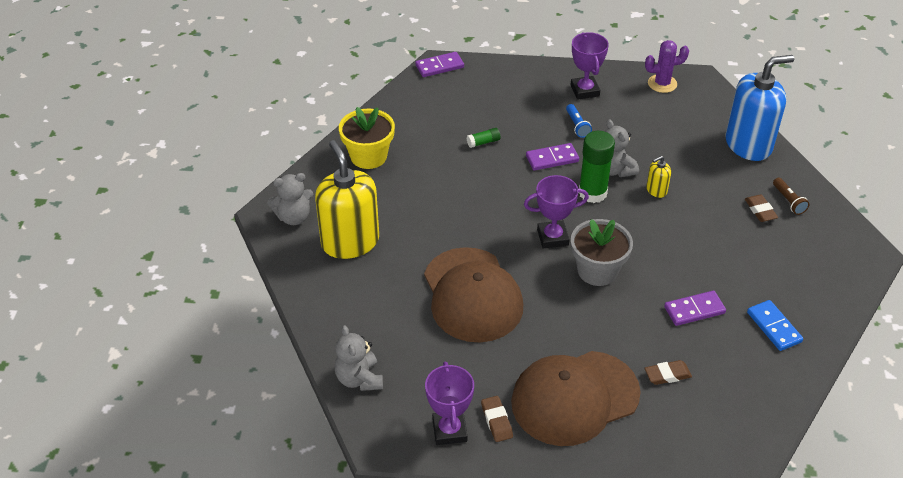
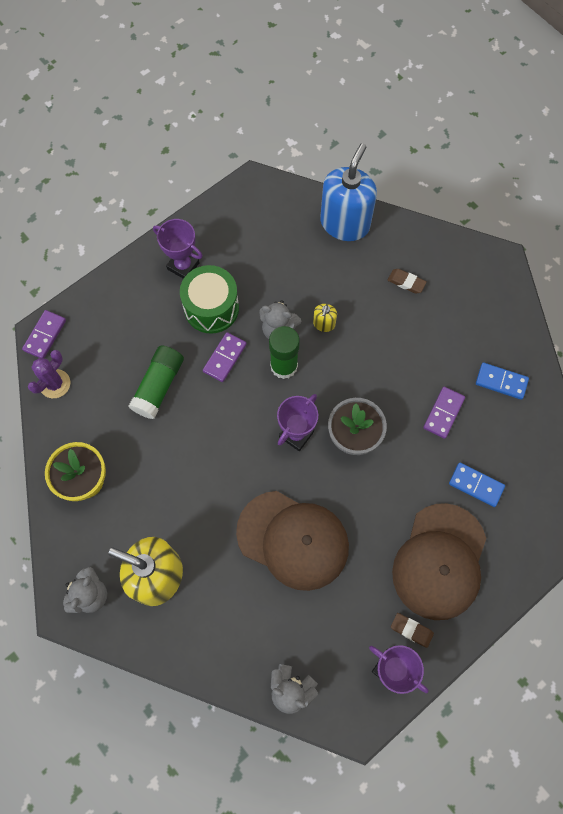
camera: 45 degrees left, 25 degrees up
green glue stick [467,128,500,148] -> green glue stick [129,346,184,419], size x2.14
blue flashlight [566,104,592,138] -> green drum [180,265,239,334]
purple cactus [645,40,689,93] -> purple cactus moved to [28,350,70,398]
brown eraser [645,360,692,385] -> blue domino [449,463,505,507]
brown flashlight [773,178,809,215] -> none

